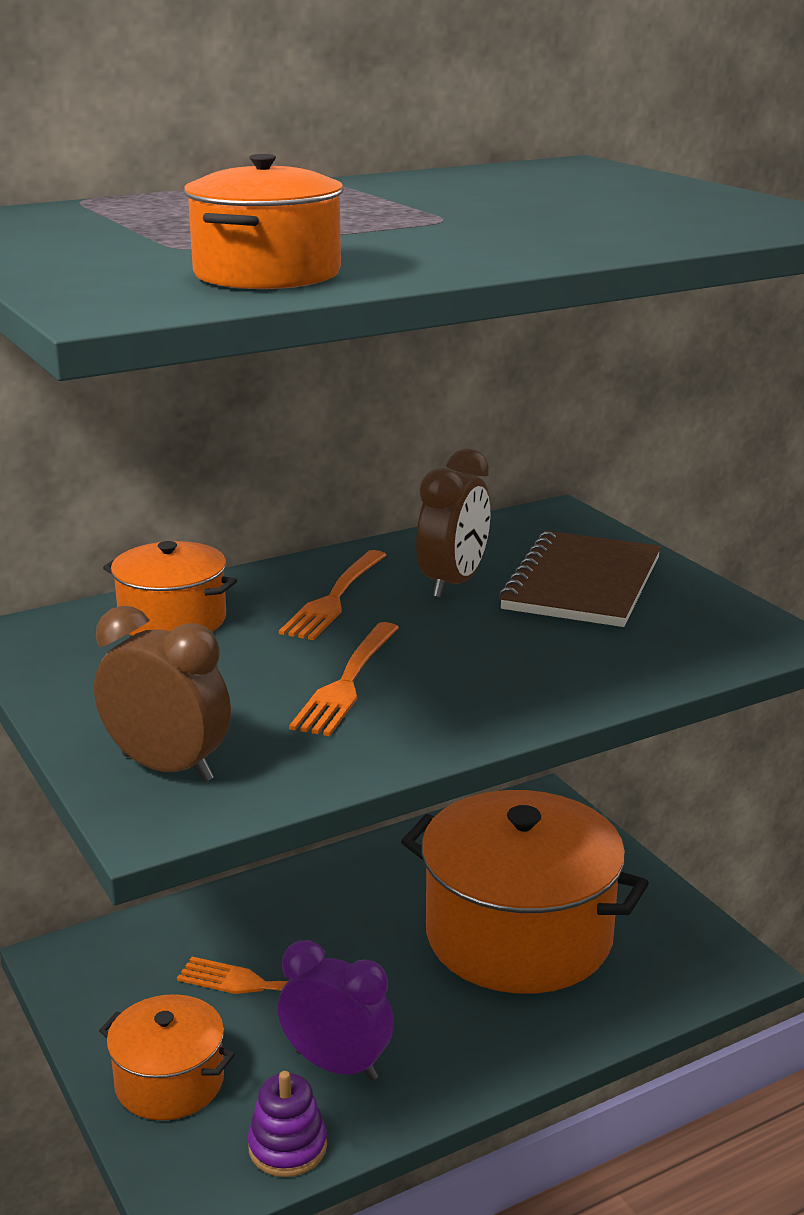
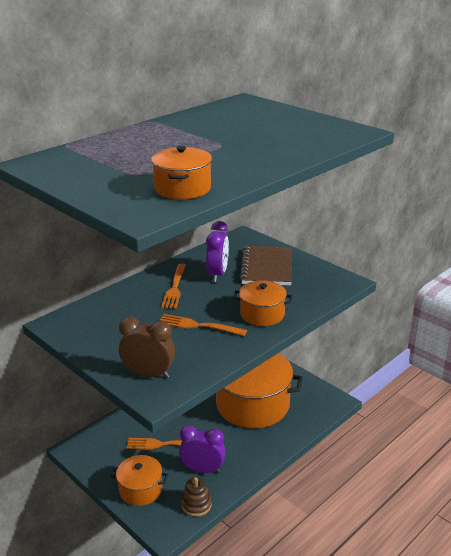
camera: 15 degrees left, 5 degrees up
orange pot [103,541,237,636] -> orange pot moved to [233,280,292,326]
purple stacking toy [248,1071,327,1177] -> brown stacking toy [181,477,212,517]
orange fork [289,622,399,736] -> orange fork turned 105 degrees clockwise [160,314,247,336]
brown clock [416,448,490,598] -> purple clock [206,221,229,282]

